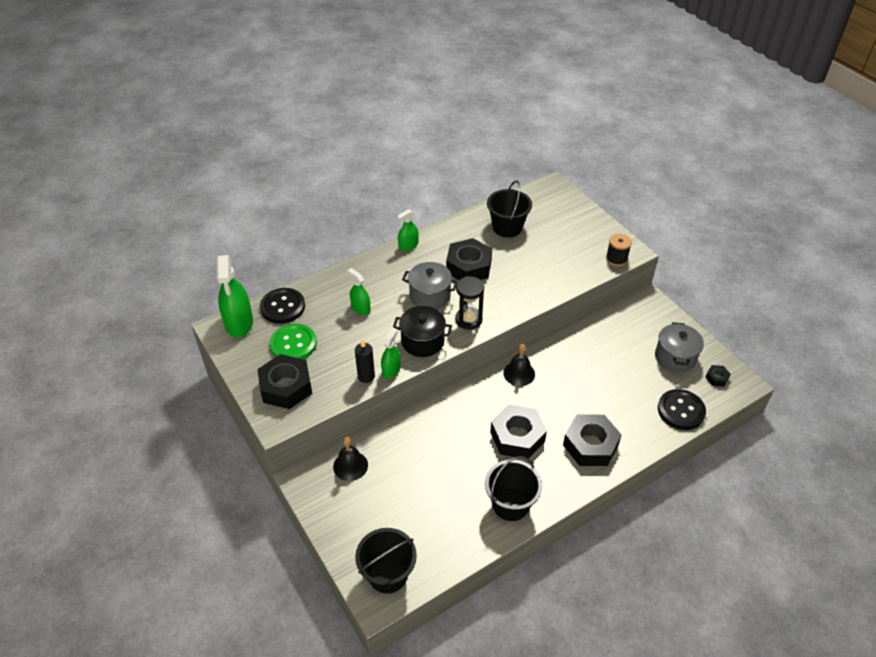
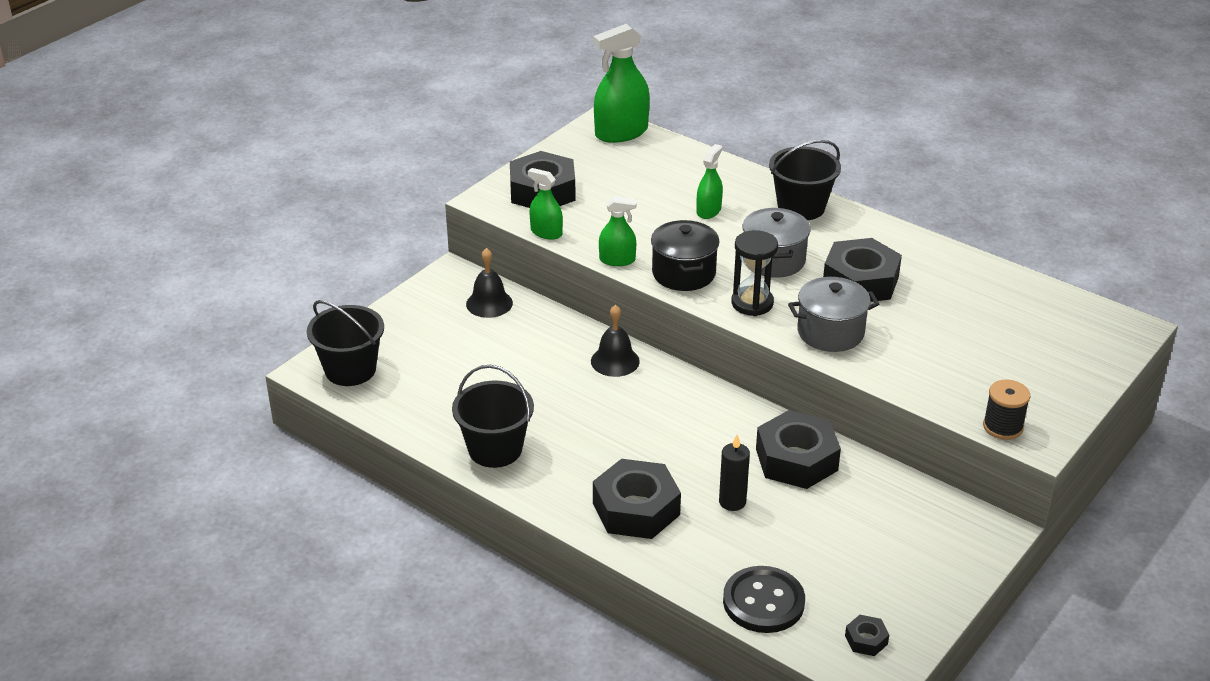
camera: 70 degrees right, 10 degrees down
black button [260,288,305,324] -> none
green button [270,324,317,359] -> none
black candle [355,339,375,383] -> black candle moved to [719,435,750,511]
green spray bottle [397,209,419,251] -> green spray bottle moved to [528,168,563,240]
black bucket [487,181,532,238] -> black bucket moved to [769,140,841,220]
black nut [490,405,547,458] -> black nut moved to [756,410,841,489]
black bell [503,344,535,386] -> black bell moved to [591,305,640,377]
grey pot [655,322,704,373] -> grey pot moved to [788,277,879,352]

